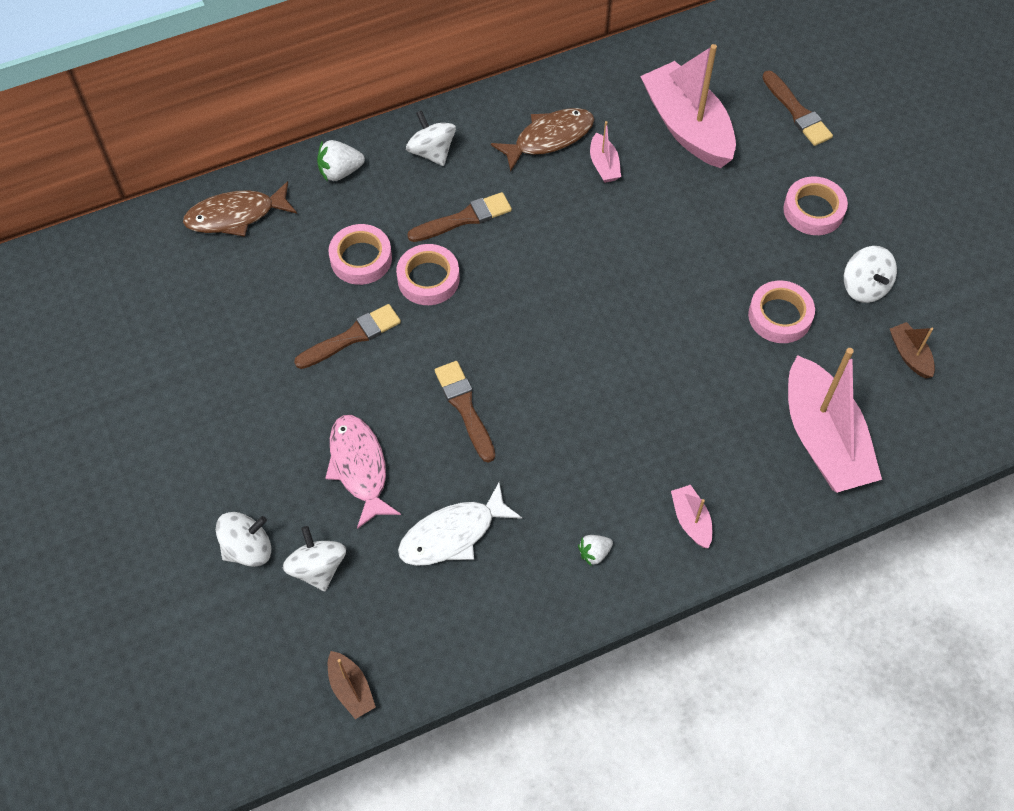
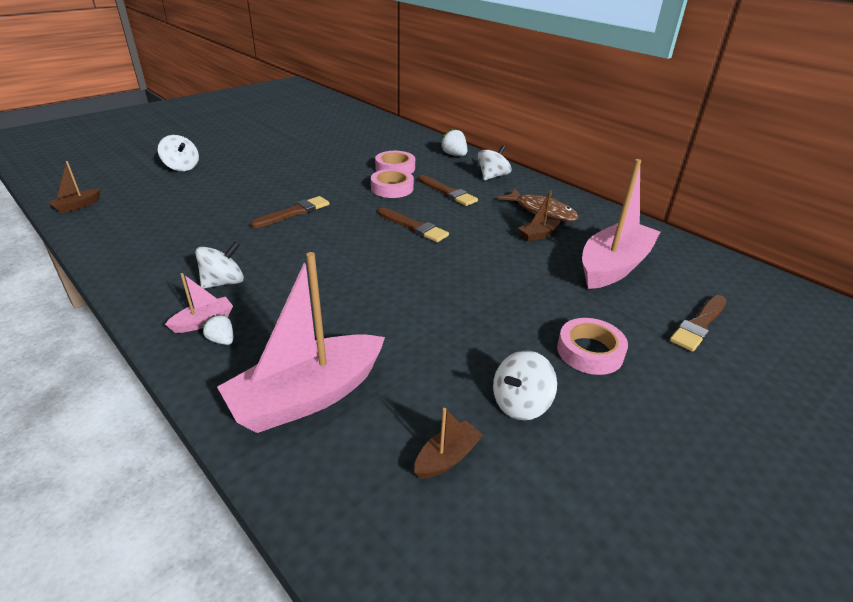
camera: 70 degrees right, 25 degrees down
brown fish [183,181,297,237] -> none
white spinning top [283,526,346,591] -> white spinning top moved to [195,242,244,289]
brown brush [294,304,401,369] -> brown brush moved to [378,208,449,242]
pink fish [325,415,401,529] -> none
white fish [398,482,522,566] -> none
white strawberry [578,535,613,566] -> white strawberry moved to [202,314,233,345]
pink boat [590,121,621,183] -> brown boat [518,190,560,241]
pink tape [748,280,815,343] -> none

